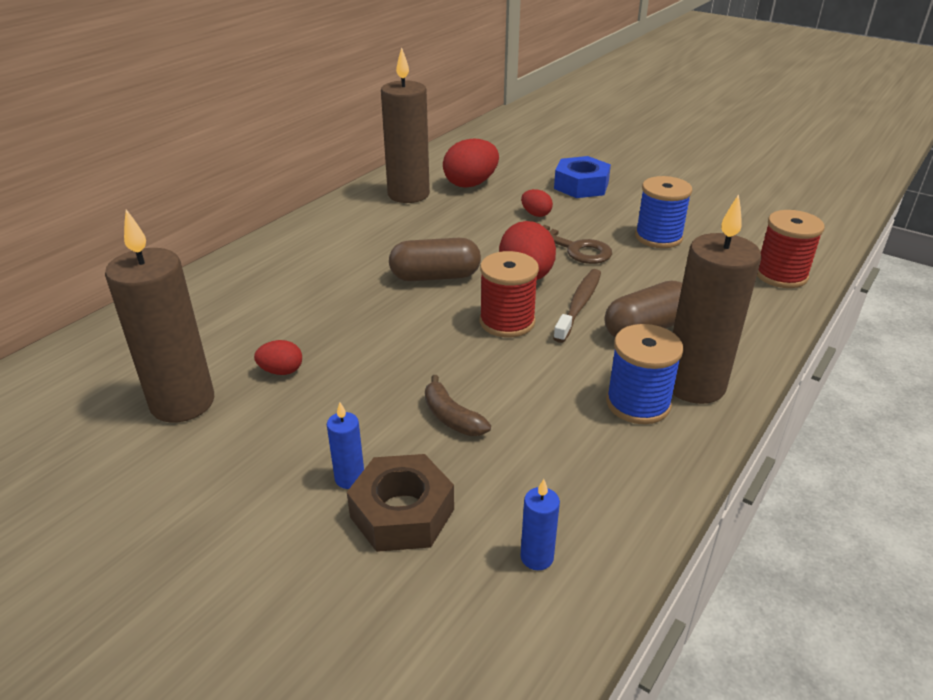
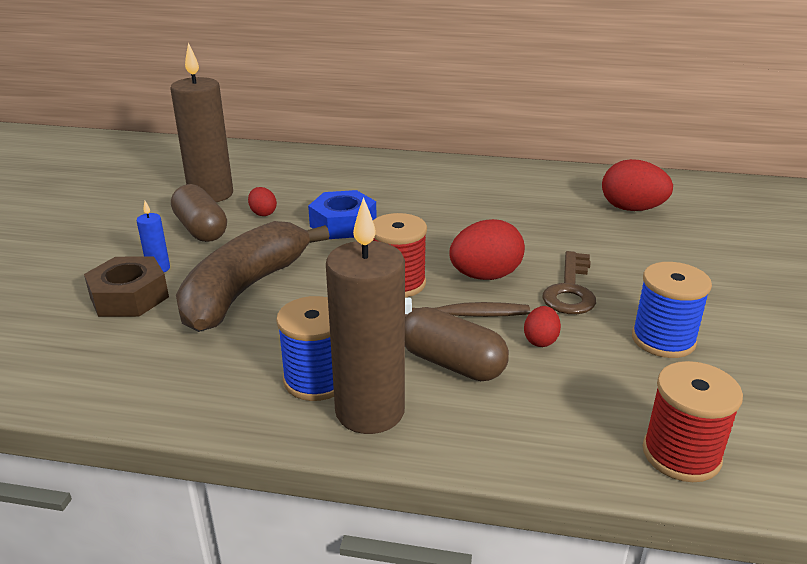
camera: 65 degrees right, 5 degrees down
brown candle [381,47,430,203] -> none
brown capsule [389,238,481,281] -> brown capsule moved to [171,184,227,242]
brown banana [425,375,491,436] -> brown banana [176,221,330,332], size x2.39
blue candle [520,479,560,570] -> none
red egg [521,189,553,217] -> red egg moved to [524,306,561,347]
blue nut [554,156,611,198] -> blue nut moved to [308,190,377,239]

